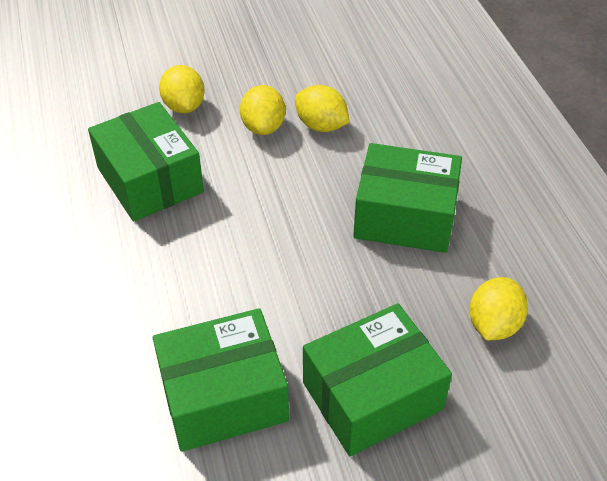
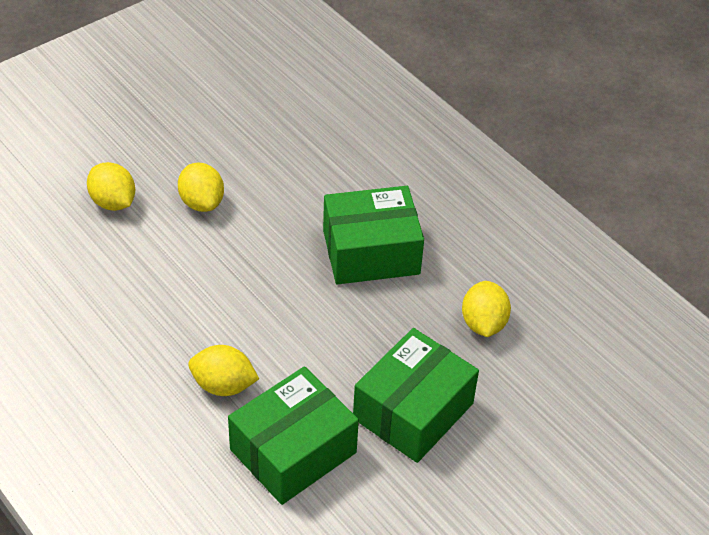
camera: 25 degrees left, 0 degrees up
green box [88,102,204,222] -> none
yellow lemon [295,85,350,132] -> yellow lemon moved to [188,345,259,396]

